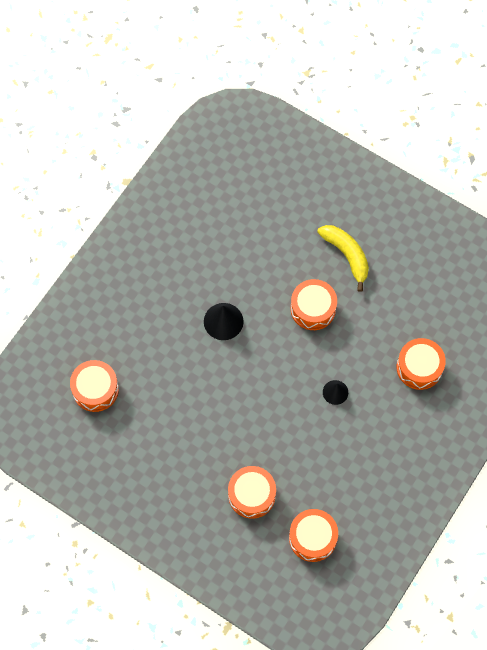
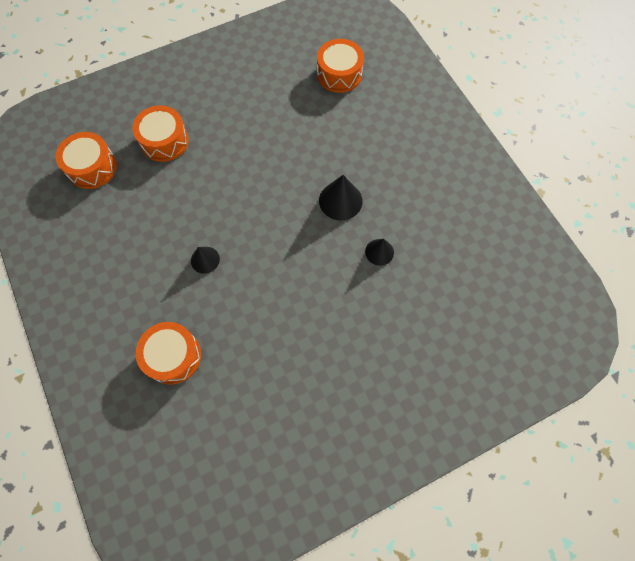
camera: 120 degrees right, 0 degrees up
orange drum [291,279,337,330] -> none
yellow banana [317,225,369,292] -> none
none -> black cone [365,239,394,266]

